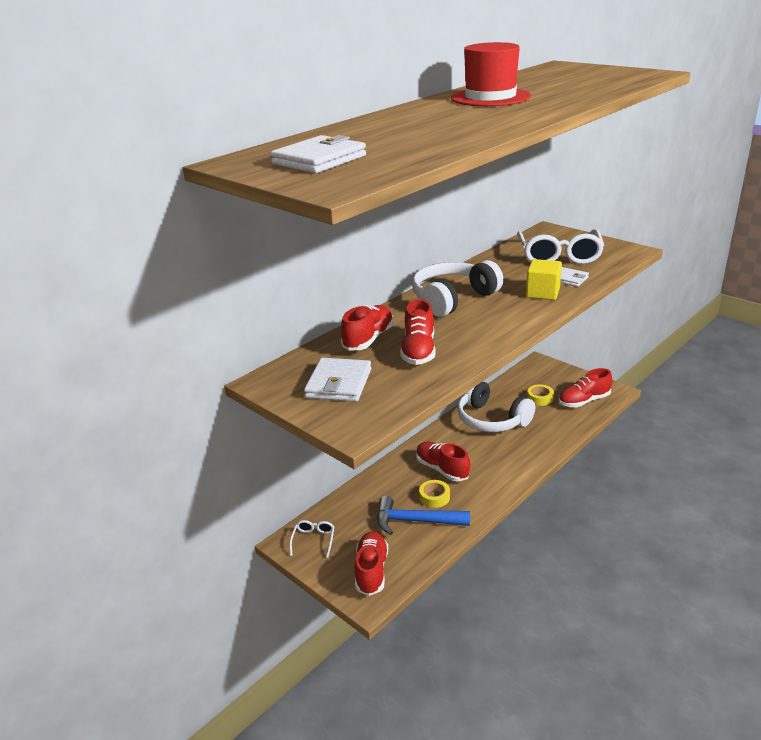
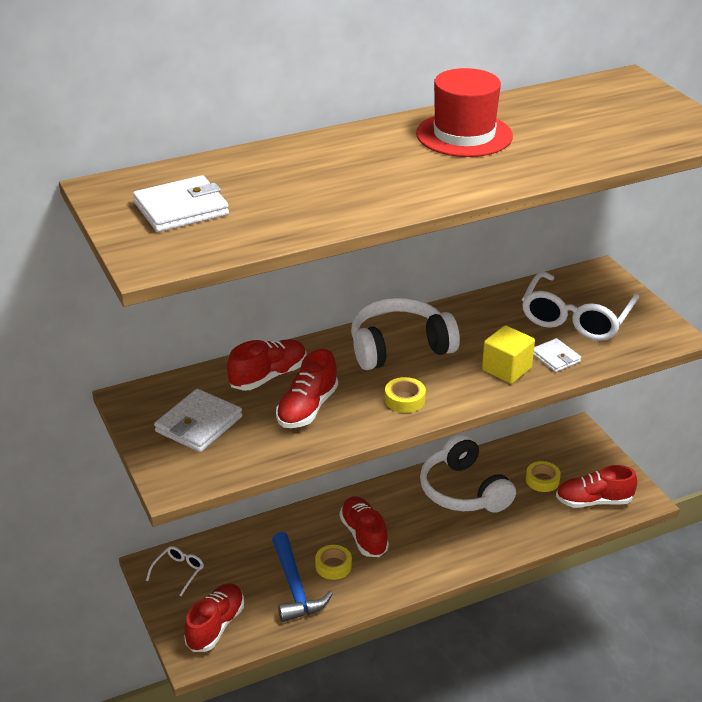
camera: 20 degrees right, 5 degrees up
blue hammer [377,496,470,535] -> blue hammer turned 135 degrees counterclockwise [272,532,332,622]
none -> yellow tape [385,377,426,413]

